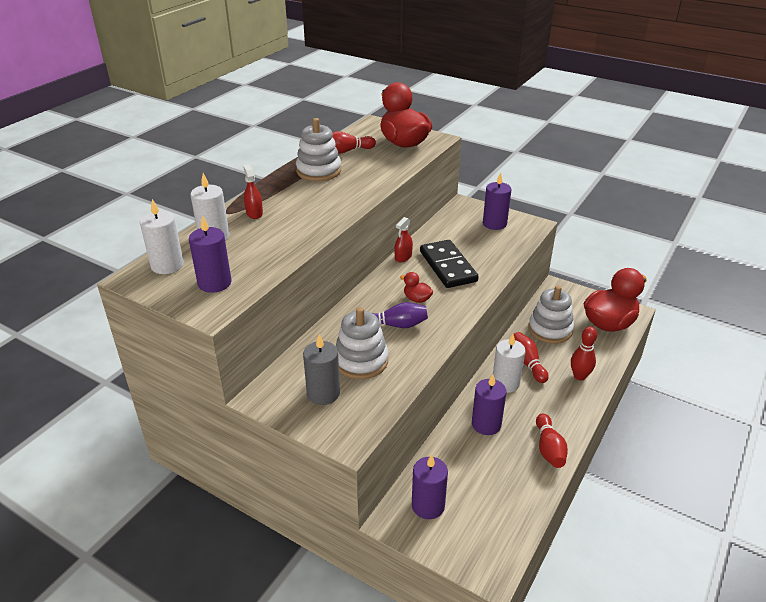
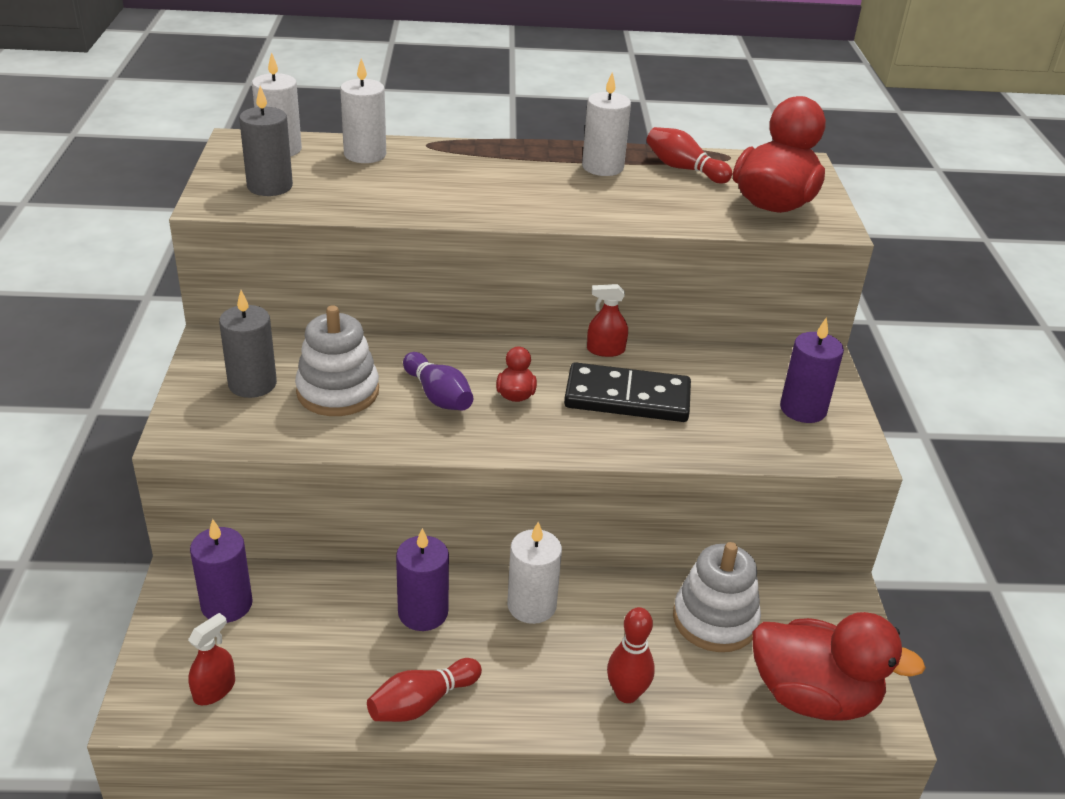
camera: 55 degrees right, 0 degrees up
purple candle [189,216,232,293] -> grey candle [239,86,293,196]
red spray bottle [243,164,263,219] -> red spray bottle moved to [188,613,235,705]
white stacking toy [296,118,341,181] -> white candle [582,72,631,176]
black domino [420,240,479,288] -> black domino turned 60 degrees clockwise [564,362,691,422]
red bowling pin [514,332,549,383] -> none

